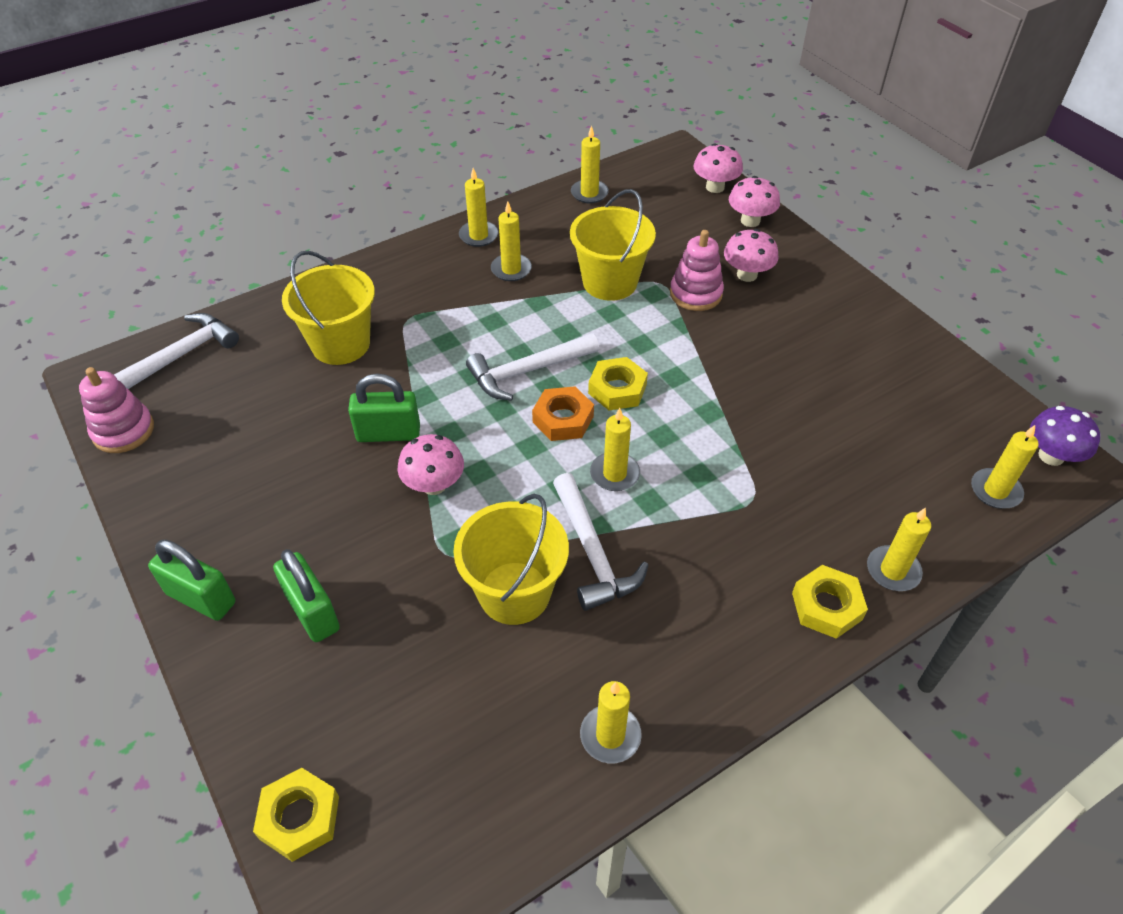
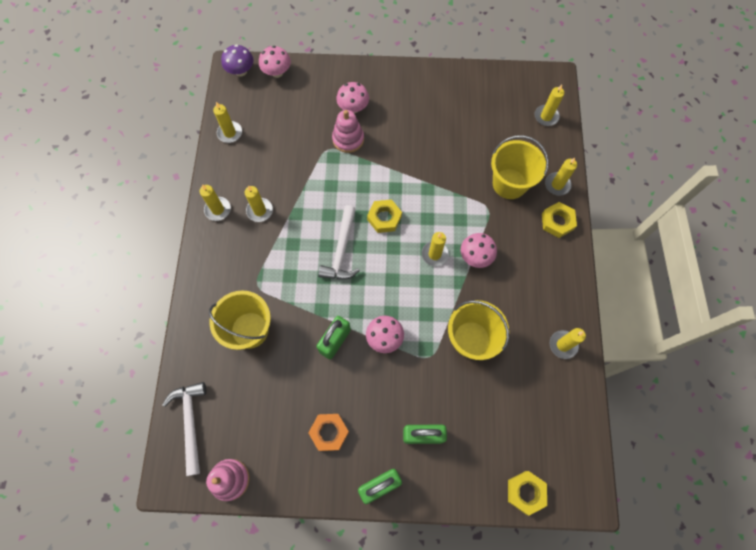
camera: 55 degrees left, 20 degrees up
orange nut [532,386,594,441] -> orange nut moved to [308,414,349,451]
white hammer [553,473,649,611] -> none
yellow bucket [570,189,656,301] -> yellow bucket moved to [491,135,548,199]
pink mushroom [729,176,780,227] -> pink mushroom moved to [461,233,497,268]
purple mushroom [1030,406,1100,466] -> purple mushroom moved to [221,44,254,77]

